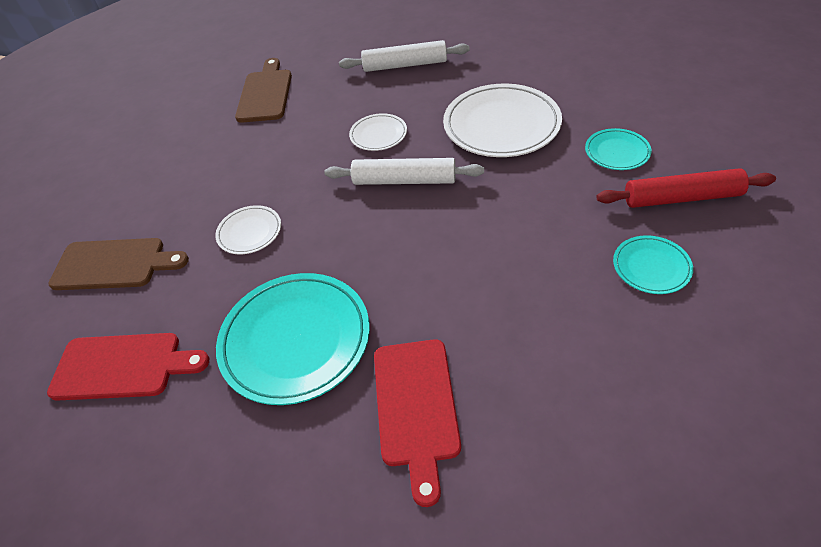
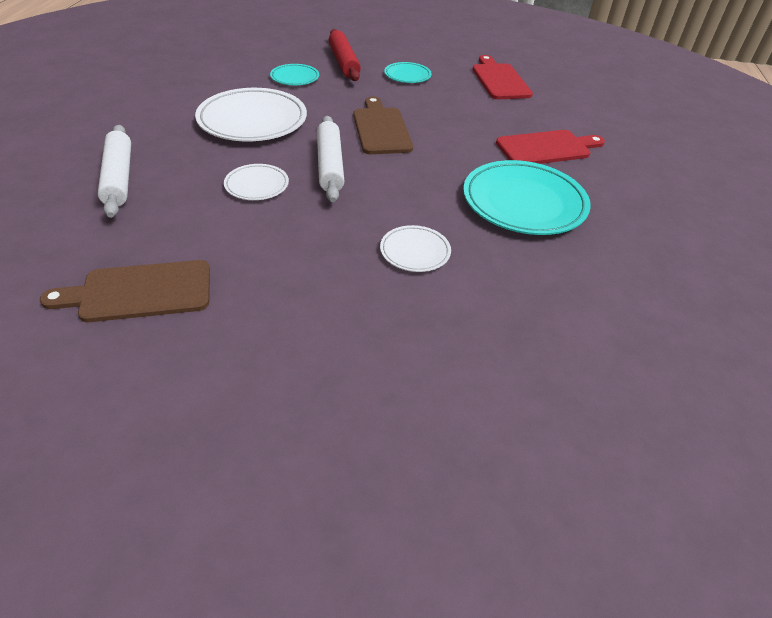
camera: 110 degrees left, 5 degrees down
red cutting board [47,333,209,401] -> red cutting board moved to [472,55,533,99]
brown cutting board [48,238,189,290] -> brown cutting board moved to [353,96,413,154]

